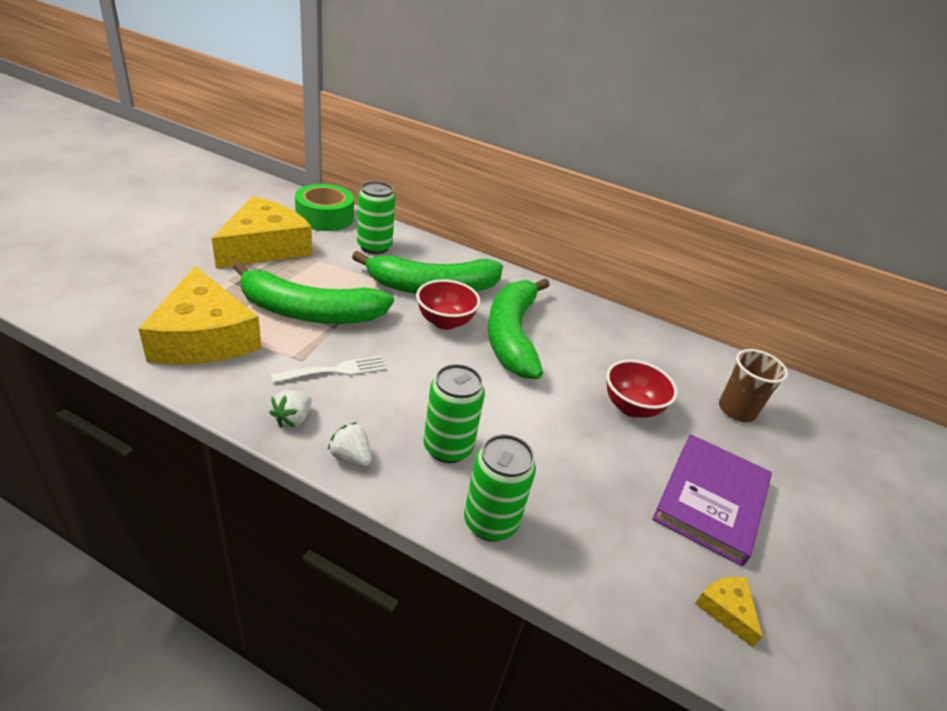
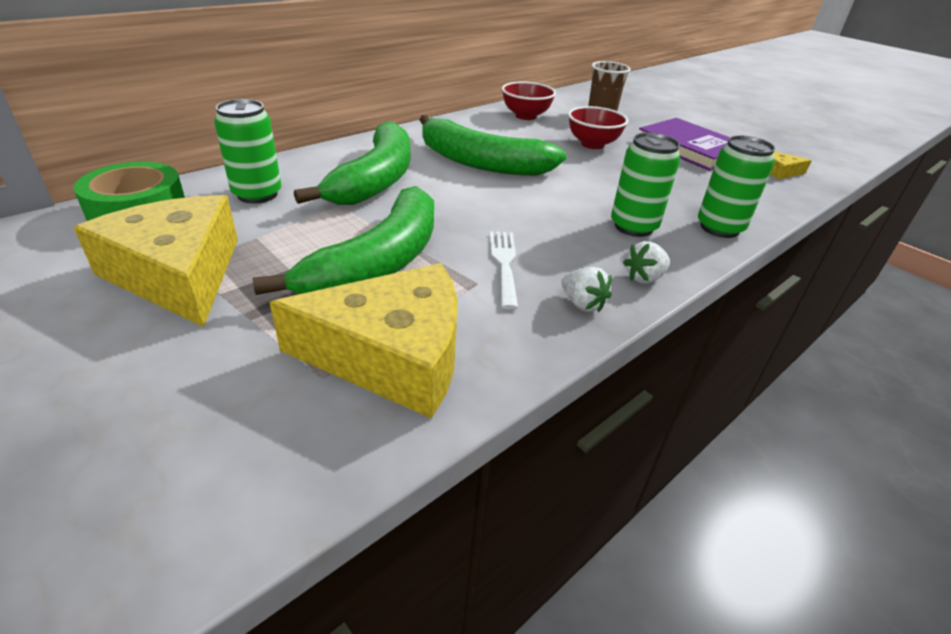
camera: 65 degrees left, 0 degrees up
red bowl [416,279,480,330] -> red bowl moved to [502,81,556,120]

